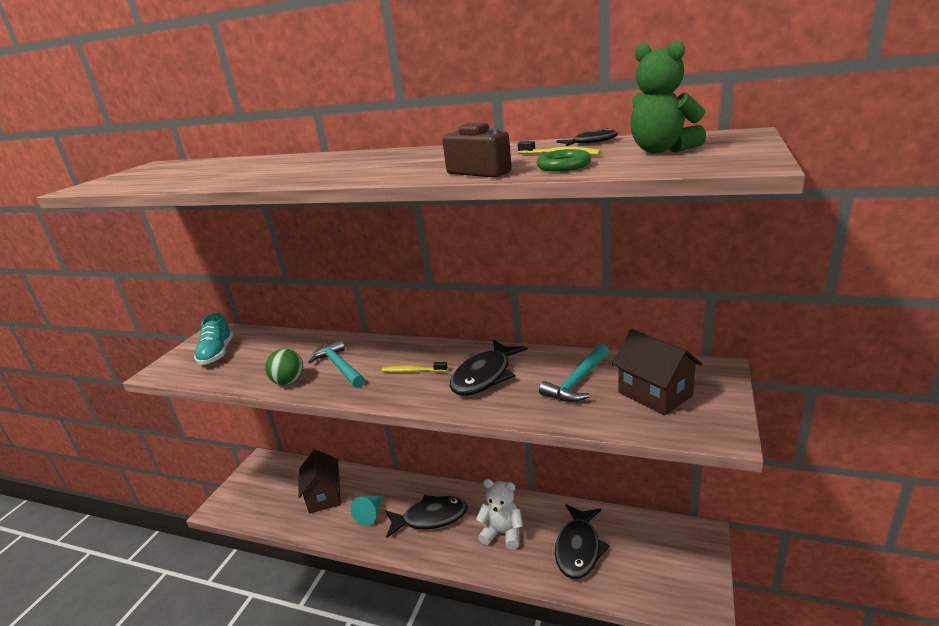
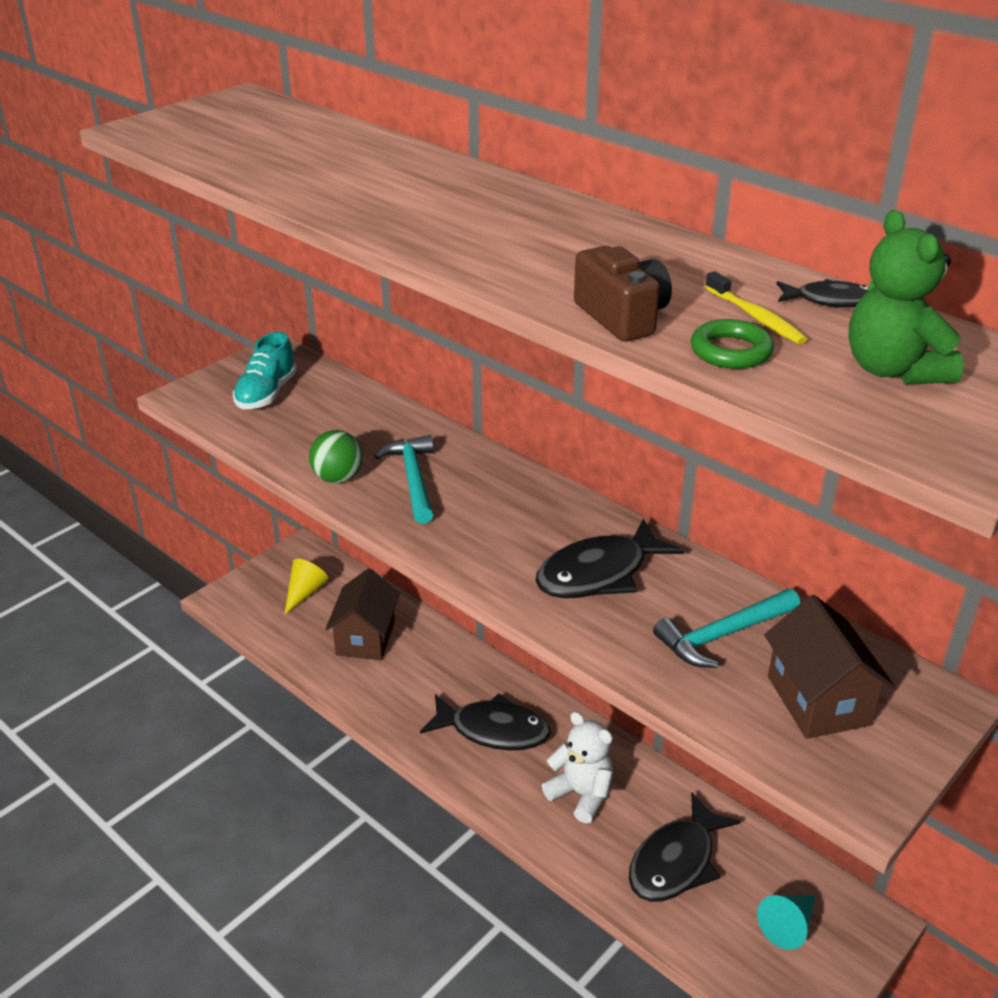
camera: 20 degrees right, 10 degrees up
turquoise cone [351,495,384,526] -> turquoise cone moved to [757,895,816,950]
yellow toothbrush [382,362,447,372] -> none
none -> yellow cone [284,559,329,615]

